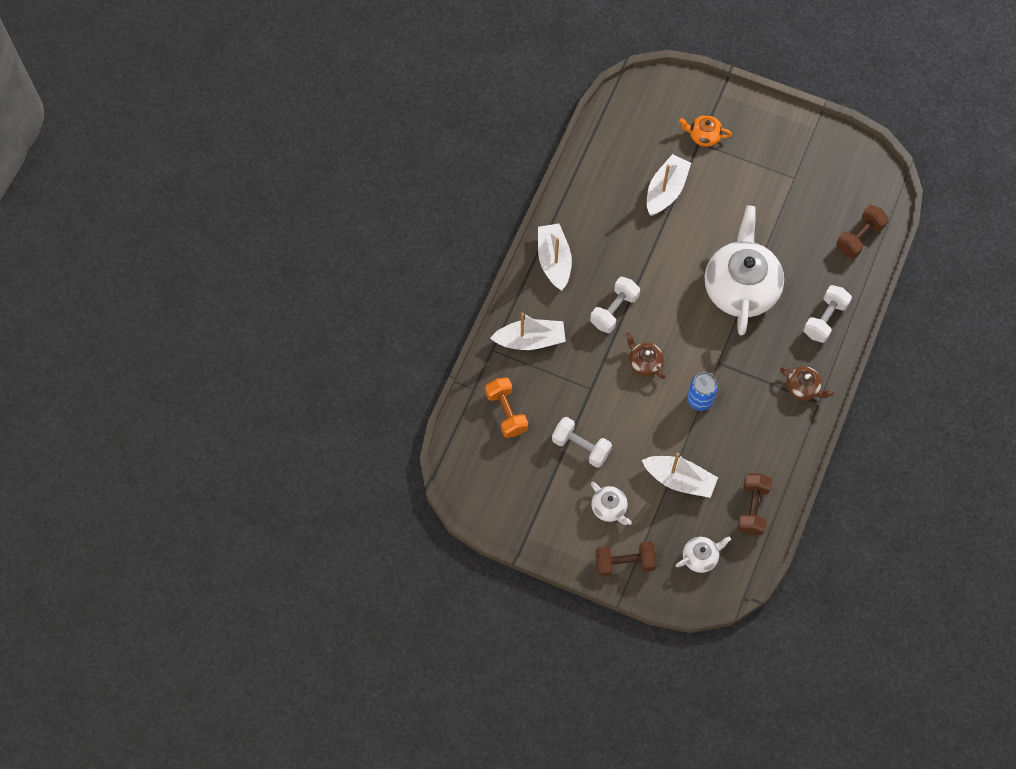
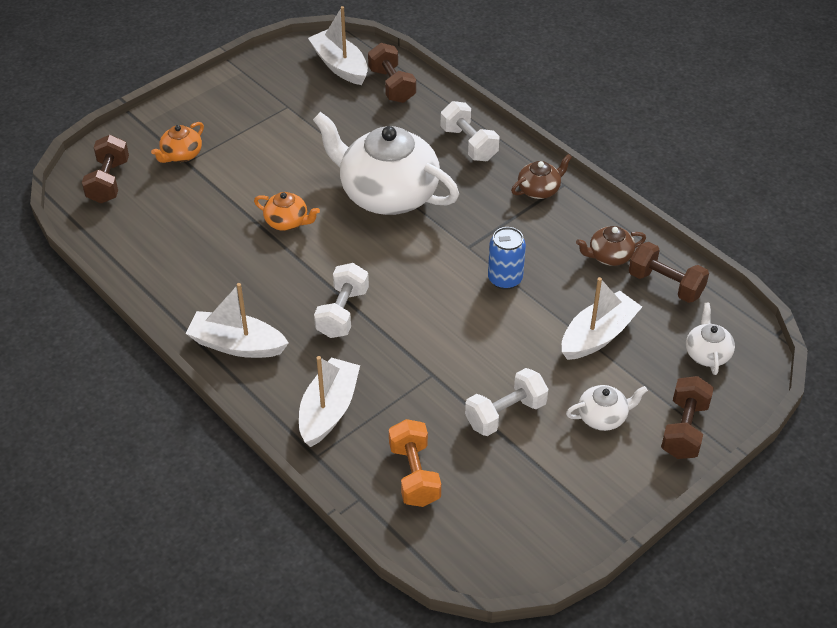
camera: 65 degrees left, 20 degrees down
orange dumbbell [485,377,528,438] -> orange dumbbell turned 75 degrees clockwise [389,419,441,507]
white dumbbell [590,277,640,333] -> white dumbbell turned 45 degrees clockwise [314,263,369,338]
brown teapot [626,332,665,379] -> brown teapot moved to [576,226,646,266]
white boat [647,154,691,216] -> white boat moved to [308,6,368,85]
none -> brown dumbbell [82,135,129,203]
none -> orange teapot [254,192,320,231]

